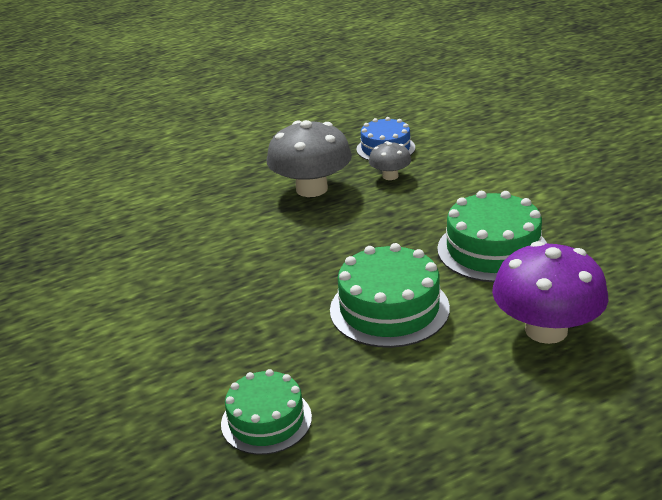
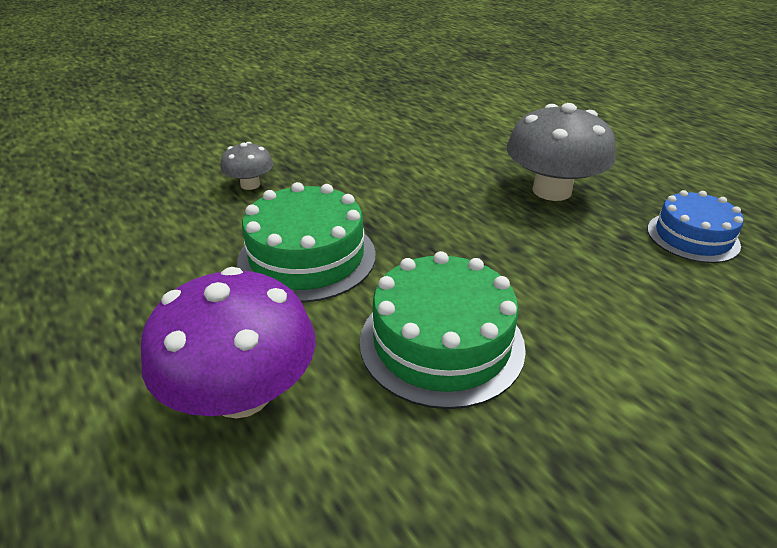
camera: 80 degrees right, 5 degrees up
green cake [221,369,312,455] -> none
grey mushroom [369,141,411,180] -> grey mushroom moved to [221,142,273,190]

